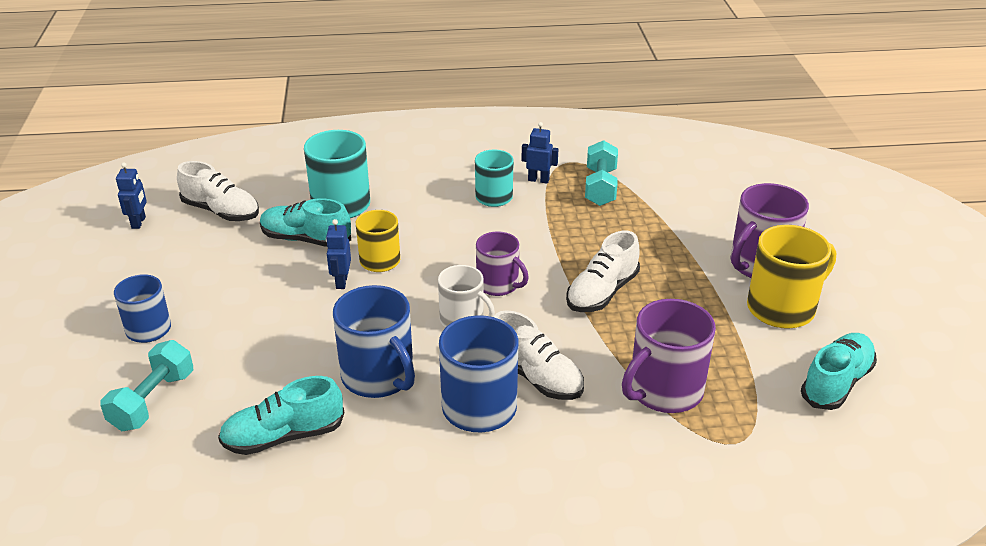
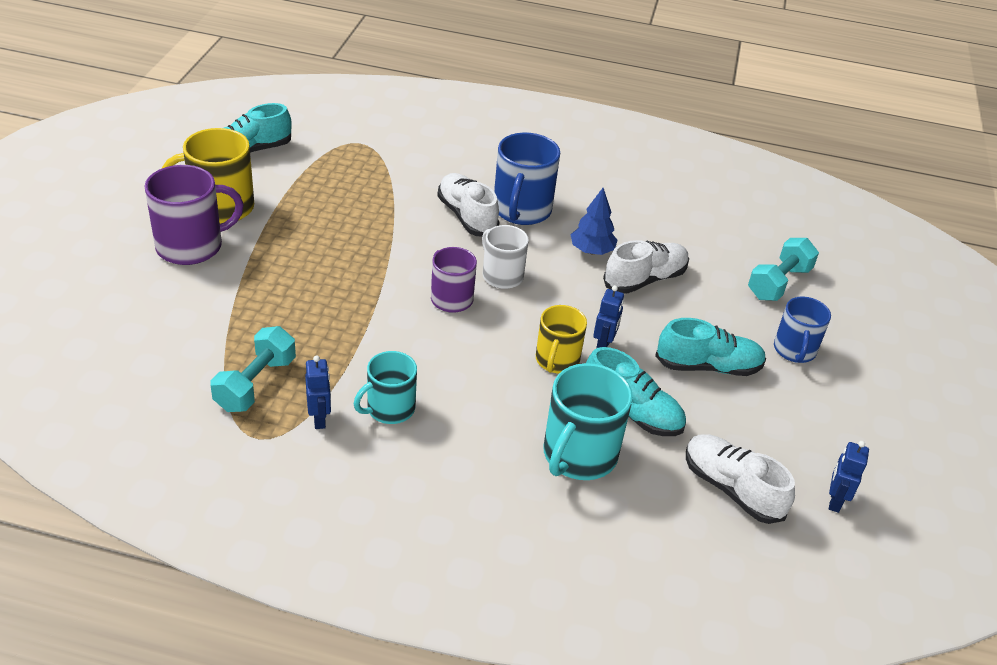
camera: 165 degrees left, 5 degrees up
turquoise shoe [218,376,344,455] -> turquoise shoe moved to [655,318,766,376]
blue mug [333,285,415,398] -> blue tree [571,188,618,255]
blue robot [521,122,558,184] -> blue robot turned 135 degrees counterclockwise [305,355,331,429]
white shoe [566,231,640,312] -> white shoe moved to [603,240,689,294]
purple mug [622,299,716,413] -> none

